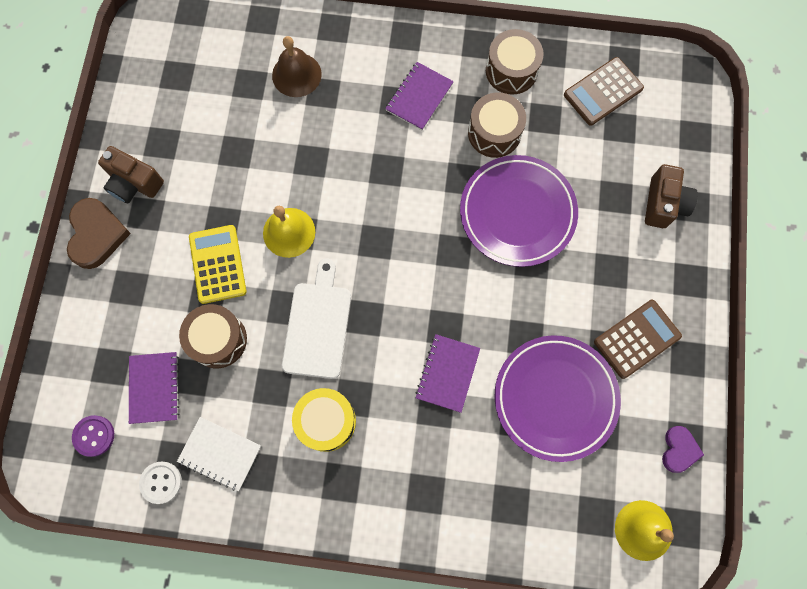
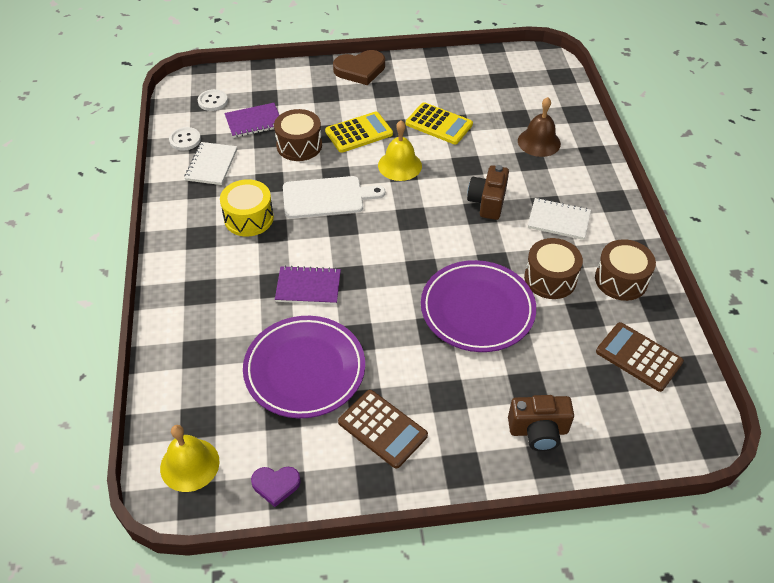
camera: 75 degrees right, 25 degrees down
purple button [72,415,114,457] -> white button [198,89,228,111]
brown camera [98,146,164,203] -> brown camera moved to [467,165,509,220]
purple notebook [385,62,454,130] -> white notebook [528,198,591,240]
none -> yellow calculator [406,102,473,144]

